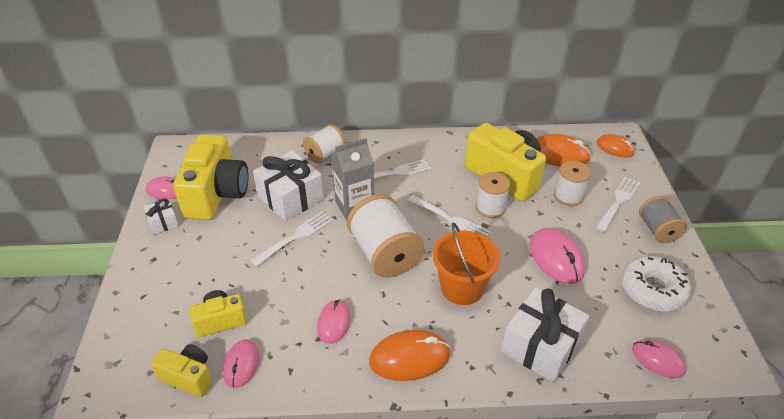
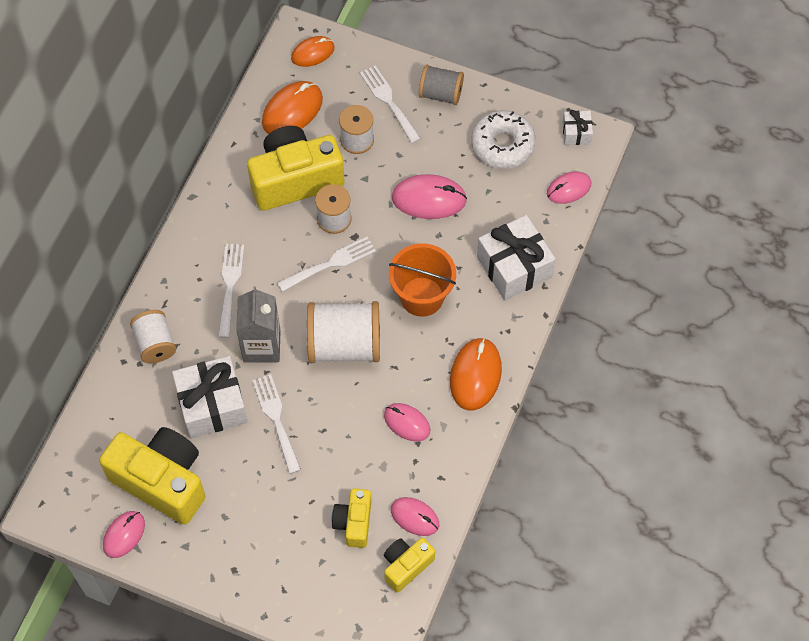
camera: 65 degrees left, 20 degrees up
white gift [144,199,179,235] -> white gift moved to [562,110,593,145]

